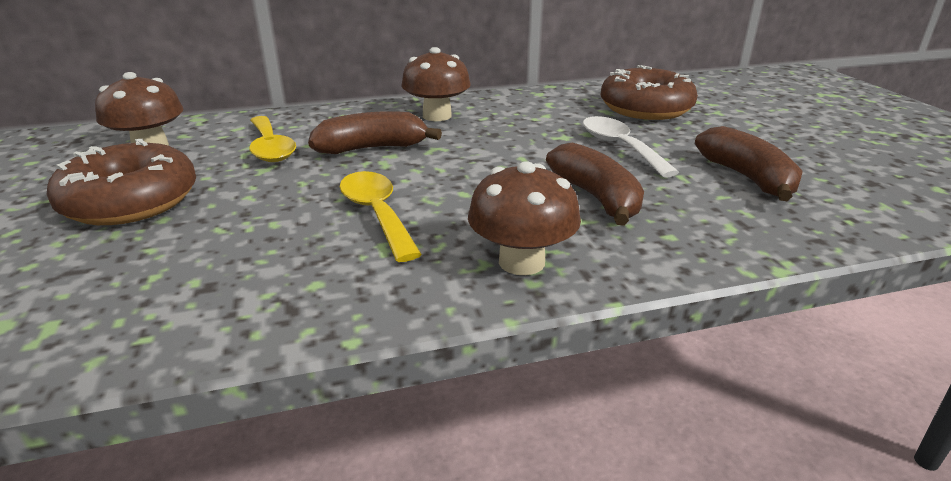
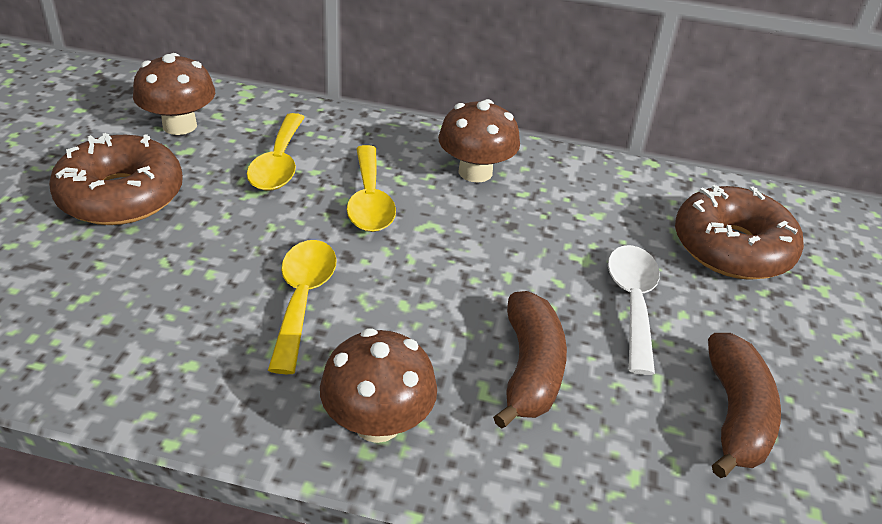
camera: 25 degrees right, 10 degrees up
brown banana [308,111,442,154] -> yellow spoon [347,145,396,232]

